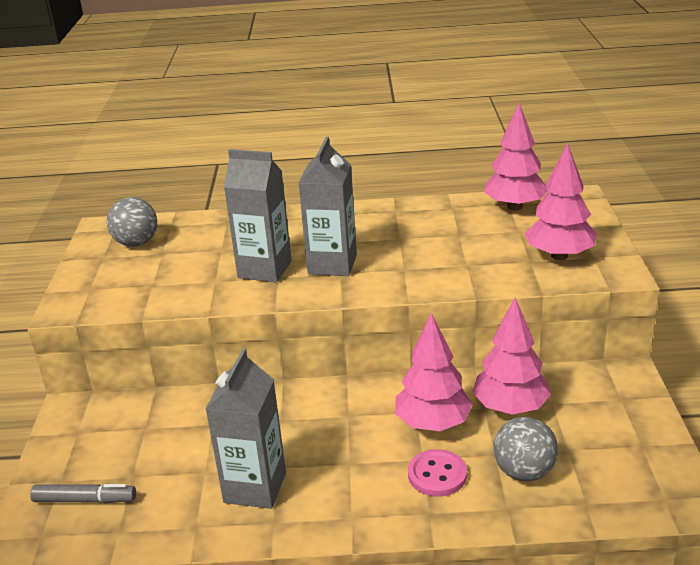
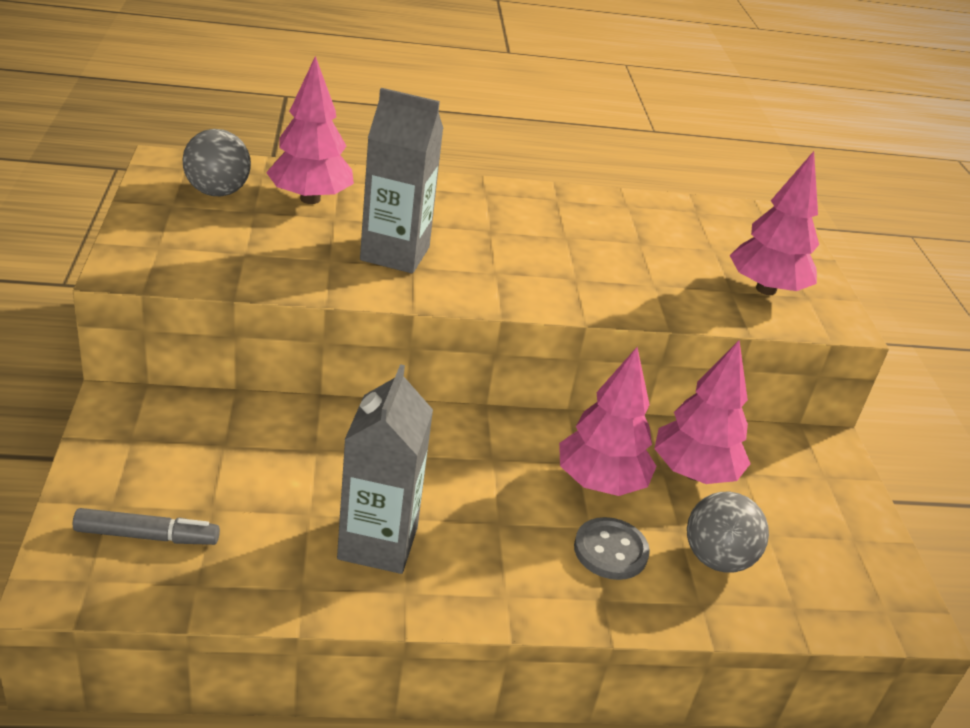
camera: 10 degrees left, 5 degrees up
grey carton [298,137,357,276] -> none
pink button [408,449,467,497] -> grey button [574,517,650,580]
pink tree [484,103,548,210] -> pink tree moved to [266,56,354,204]

